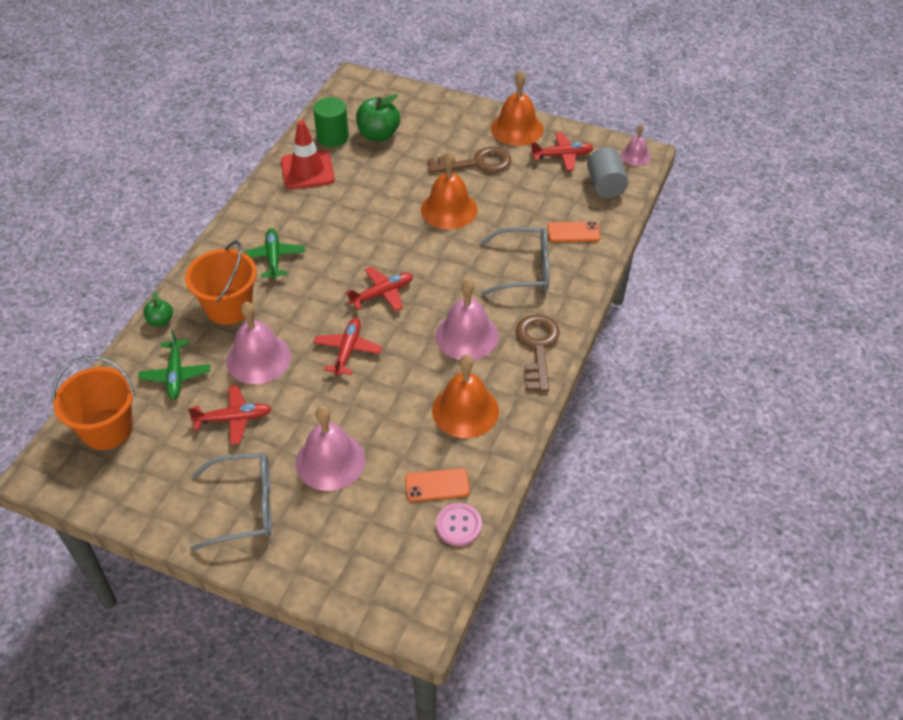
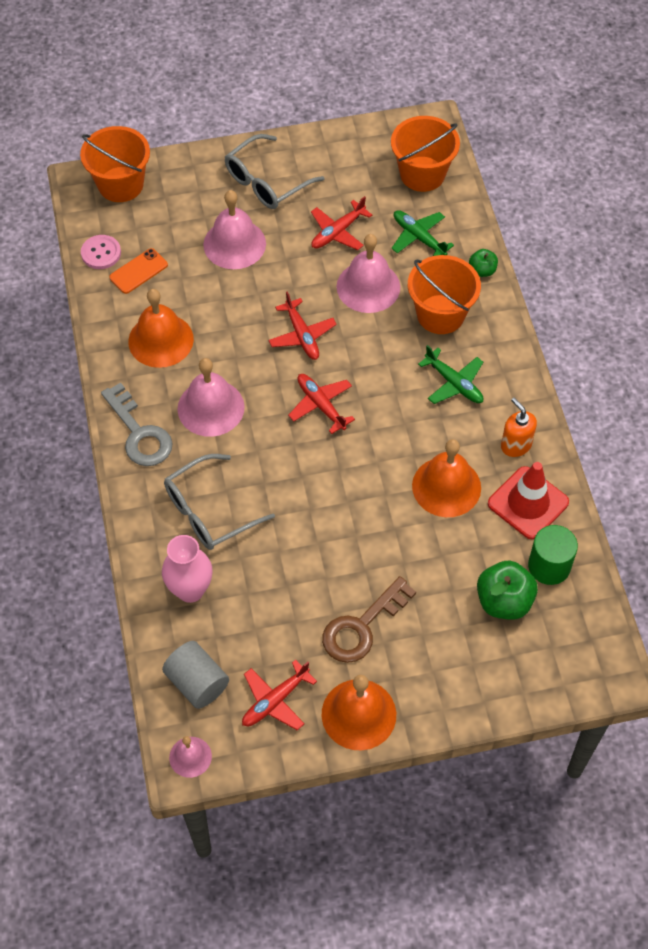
camera: 145 degrees right, 10 degrees up
red plane [345,267,413,312] -> red plane turned 120 degrees clockwise [288,374,355,434]
orange bell [421,151,478,229] -> orange bell moved to [412,439,481,517]
brown key [516,314,560,392] -> grey key [101,383,173,466]
orange phone [547,222,600,242] -> pink vase [162,535,213,603]
none -> orange bucket [80,126,150,202]
none -> orange soap dispenser [501,398,537,457]

